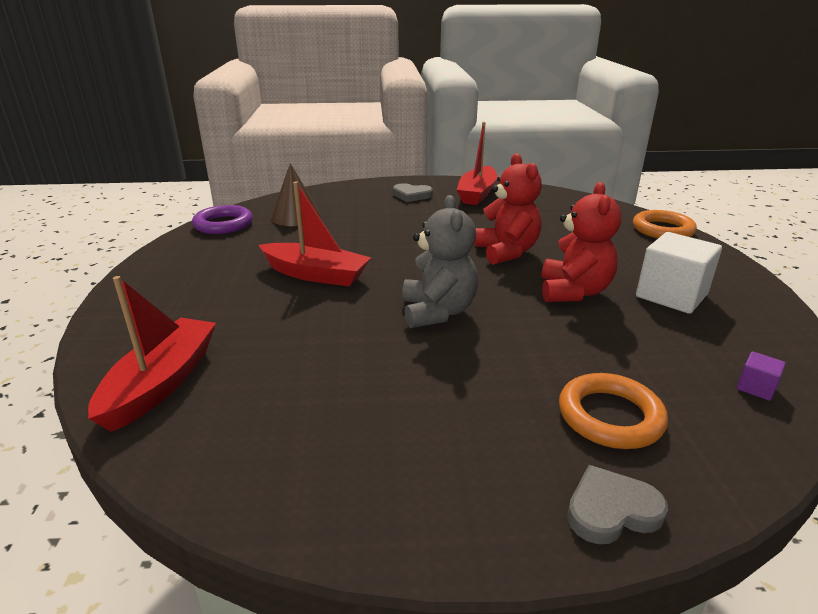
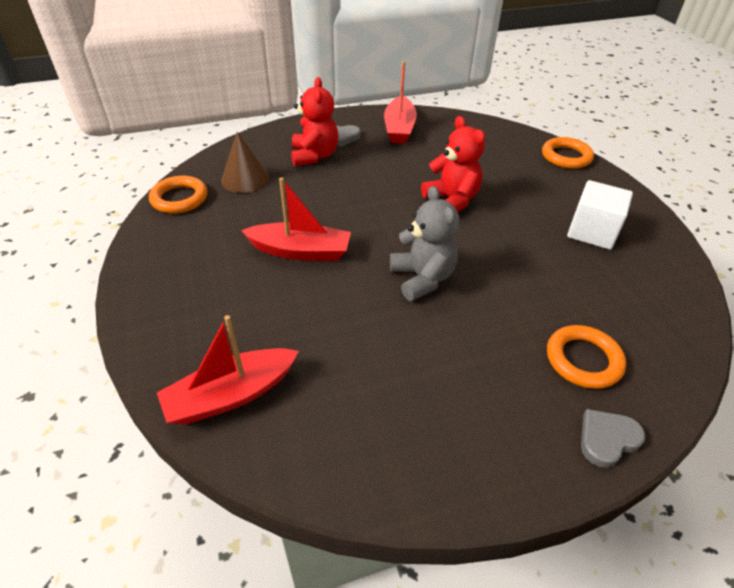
camera: 15 degrees left, 15 degrees up
red boat [88,276,216,432] -> red boat turned 120 degrees counterclockwise [157,315,299,425]
purple ring [192,205,253,234] -> orange ring [149,176,207,214]
red teddy bear [541,182,621,302] -> red teddy bear moved to [291,77,339,166]
purple cube [737,351,786,401] -> none

